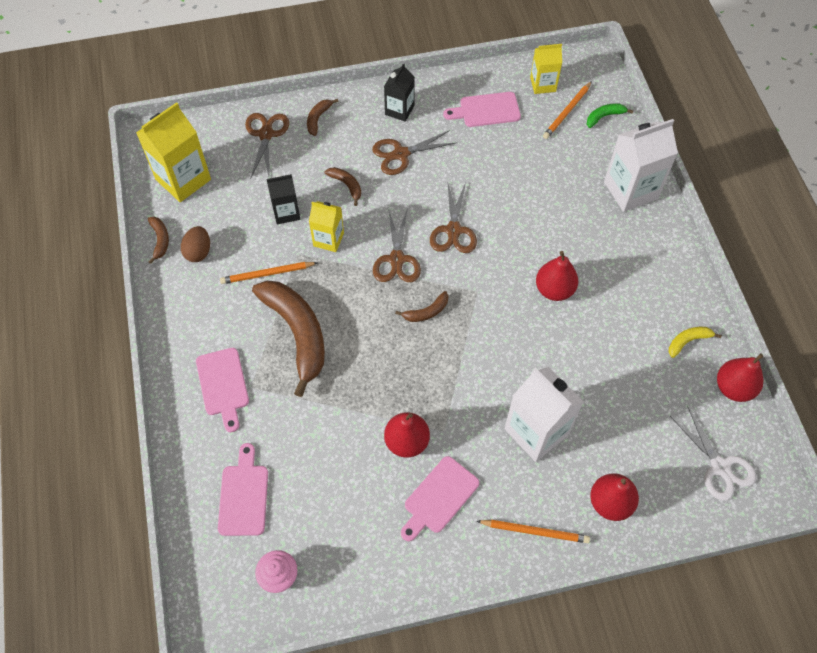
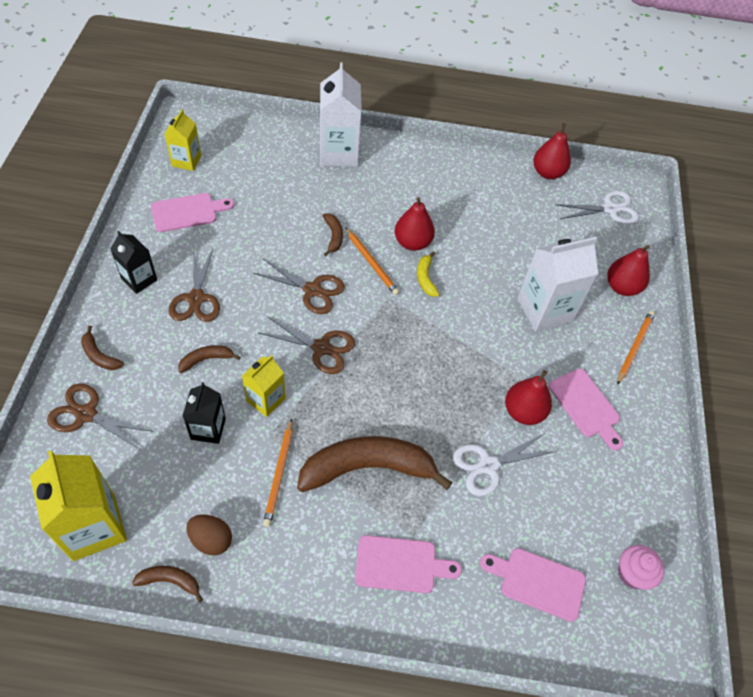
camera: 75 degrees left, 5 degrees down
brown banana [395,291,448,322] -> brown banana moved to [323,213,343,256]
pink cutting board [443,92,521,127] -> pink cutting board turned 120 degrees counterclockwise [151,193,234,232]
orange pencil [543,81,592,139] -> orange pencil moved to [345,227,400,296]
green banana [587,103,633,128] -> none
yellow banana [669,327,722,358] -> yellow banana moved to [417,251,440,297]
none -> white scissors [453,433,556,496]

